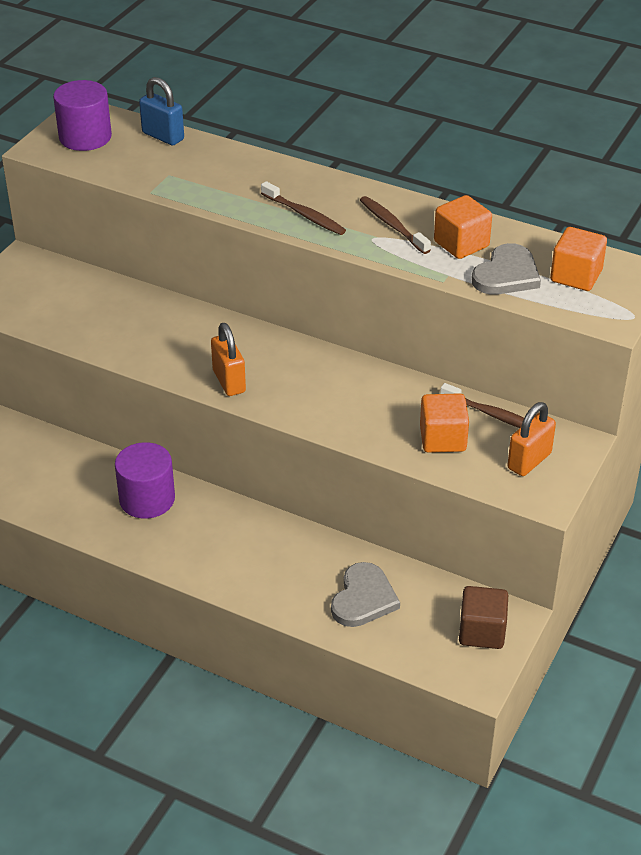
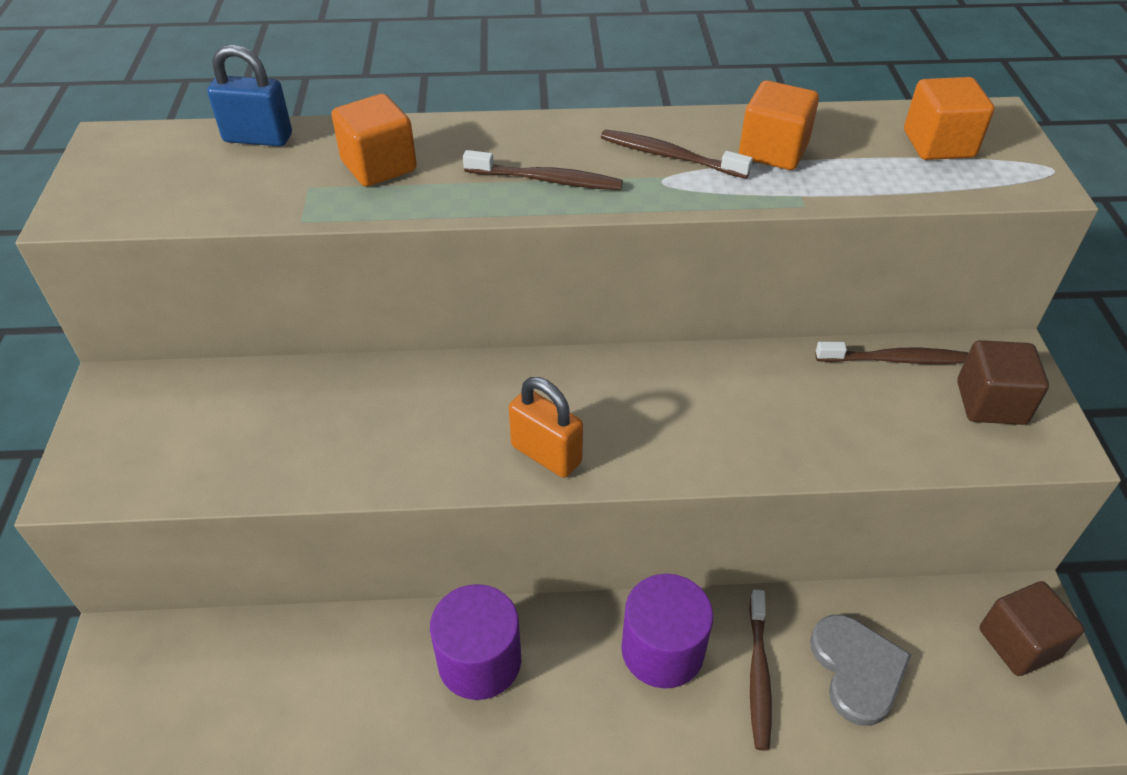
camera: 30 degrees left, 5 degrees up
purple cylinder [53,80,112,151] -> purple cylinder moved to [621,574,713,688]
orange cube [420,393,469,453] -> orange cube moved to [331,94,417,187]
grey heart [472,243,541,295] -> none
orange padlock [508,402,556,476] -> brown cube [957,340,1049,425]
none -> brown toothbrush [749,589,772,751]

